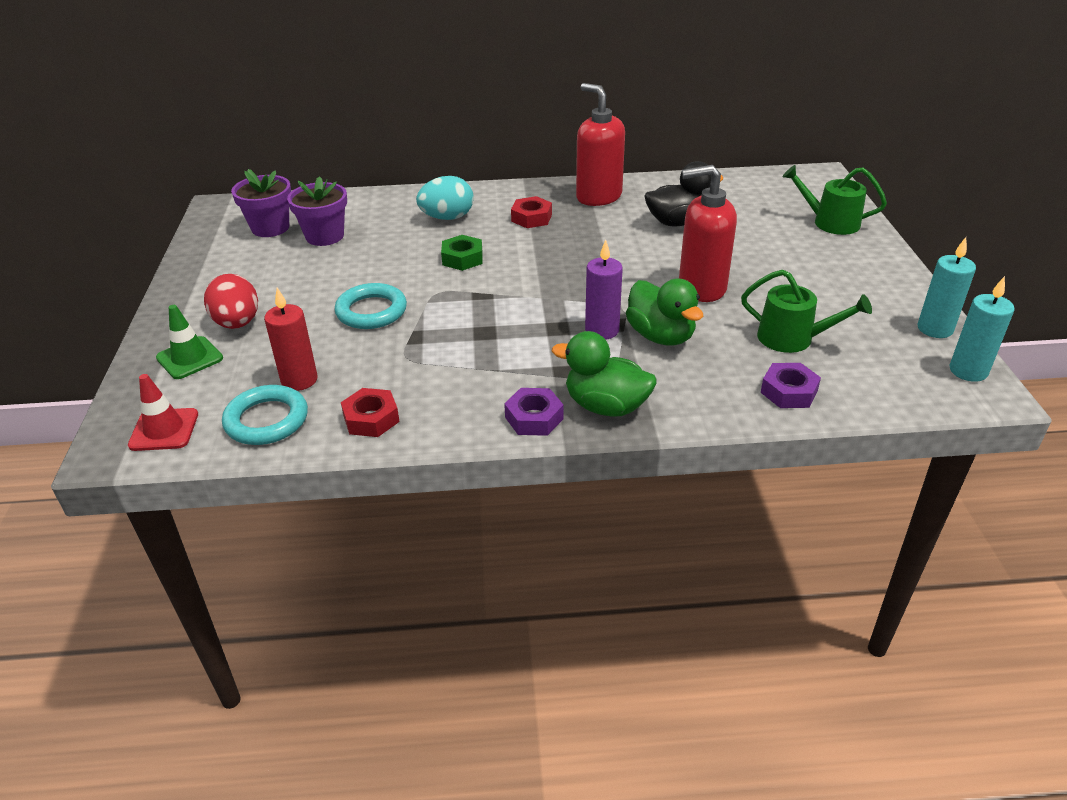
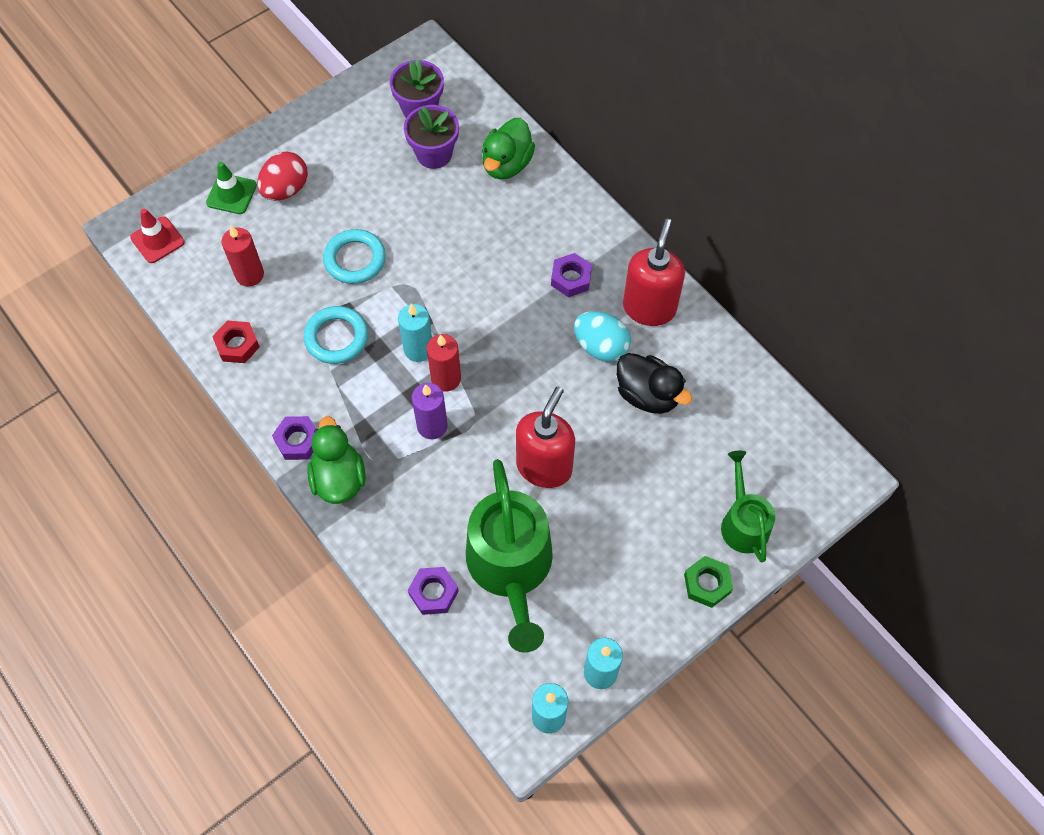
camera: 55 degrees right, 25 degrees up
turquoise ring [222,385,308,445] -> turquoise ring moved to [303,306,368,364]
turquoise egg [416,176,474,220] -> turquoise egg moved to [574,311,631,362]
green nut [441,235,483,271] -> green nut moved to [684,556,733,608]
red nut [511,196,552,228] -> purple nut [551,253,592,297]
green duck [626,278,703,346] -> green duck moved to [482,118,535,179]
red soap dispenser [679,165,737,302] -> red soap dispenser turned 60 degrees clockwise [516,387,575,488]
green watering can [741,270,872,353] -> green watering can [466,459,553,653], size x1.76
none -> turquoise candle [398,304,432,362]
none -> red candle [427,334,461,392]

